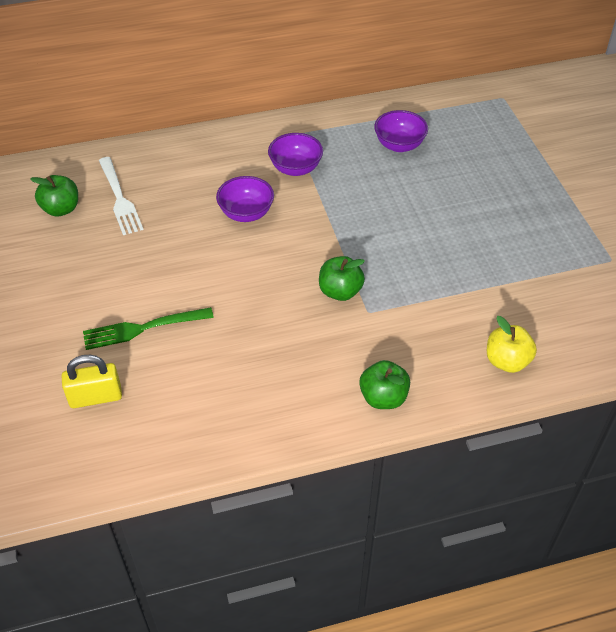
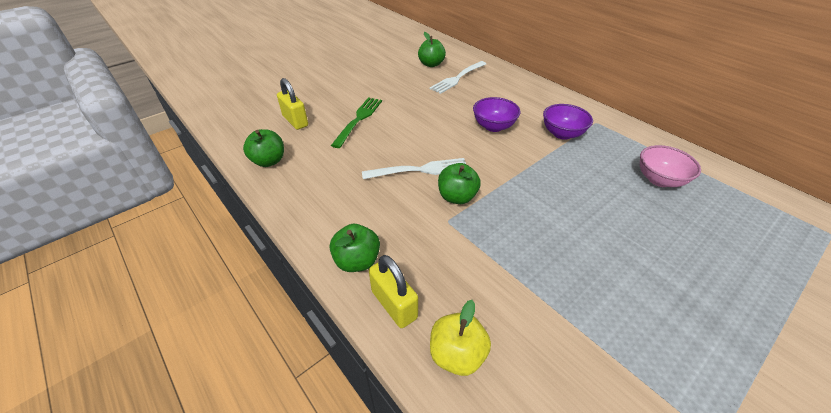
camera: 65 degrees right, 5 degrees down
green fork [83,307,214,350] -> green fork turned 60 degrees clockwise [331,97,382,148]
purple bowl [374,110,428,152] -> pink bowl [640,145,701,187]
none -> green apple [243,129,284,167]
none -> white fork [362,158,467,179]
none -> yellow padlock [369,255,418,328]

